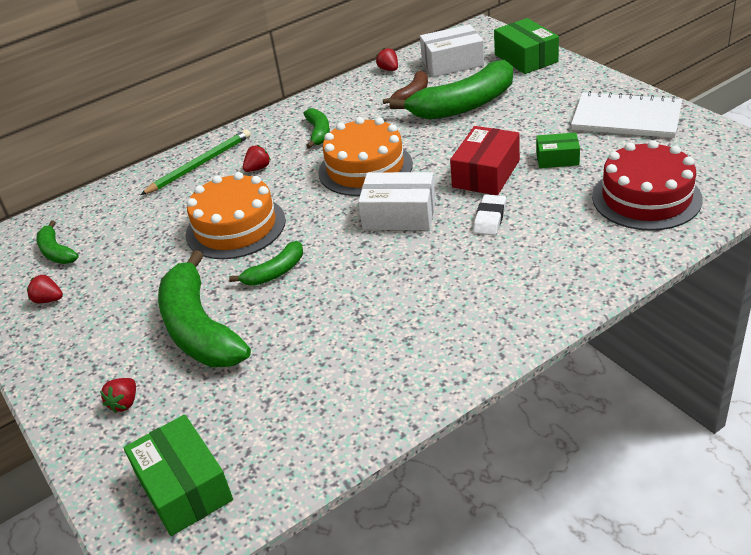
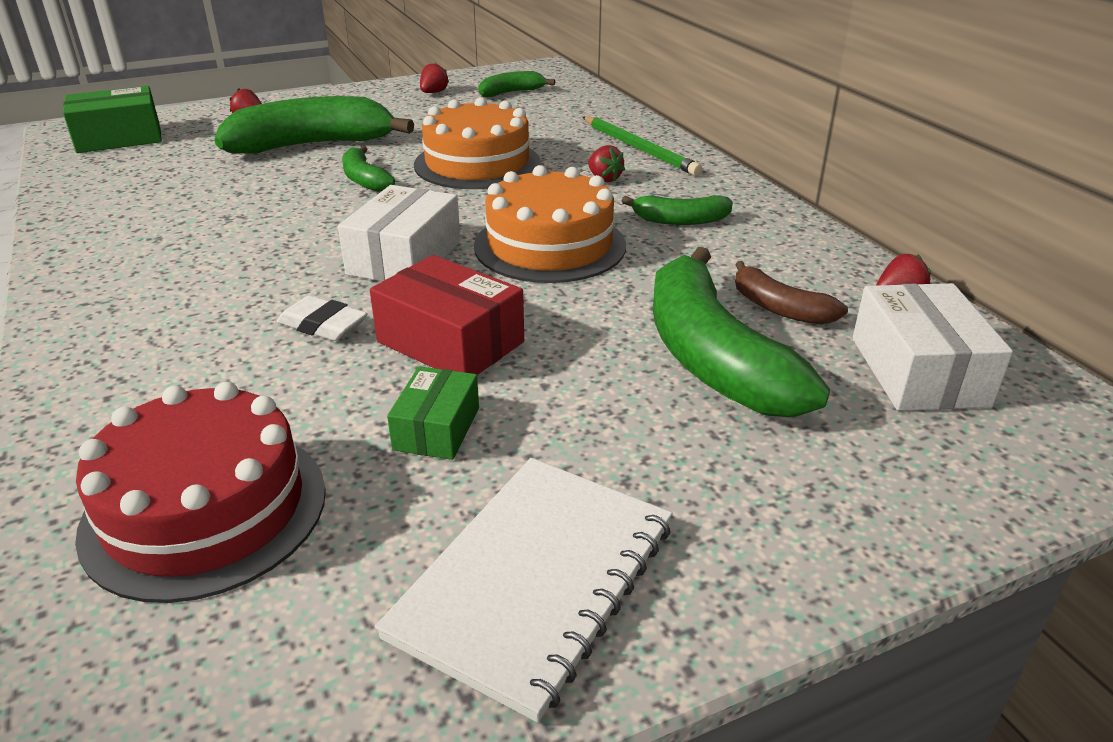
camera: 95 degrees right, 5 degrees down
green box [494,18,559,74] -> none

